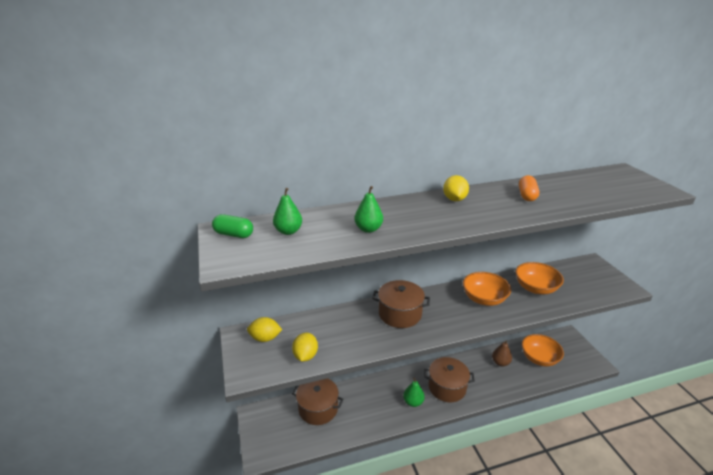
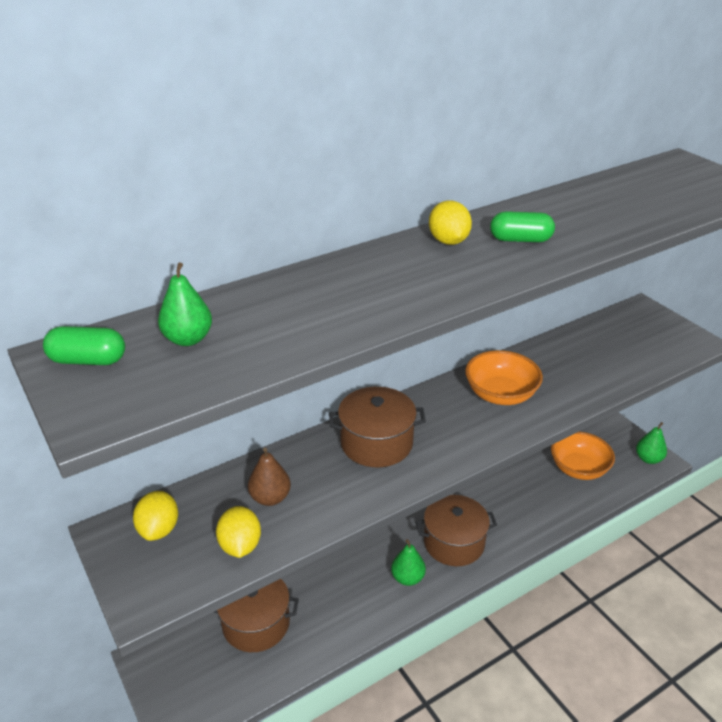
camera: 15 degrees left, 5 degrees up
yellow lemon [247,317,282,342] -> yellow lemon turned 75 degrees counterclockwise [133,491,178,541]
green pear [354,186,383,233] -> green pear moved to [636,422,667,464]
brown pear [492,340,512,367] -> brown pear moved to [248,448,291,506]
orange bowl [515,262,564,294] -> none
orange capsule [519,175,539,201] -> none
none -> green capsule [490,211,555,242]

